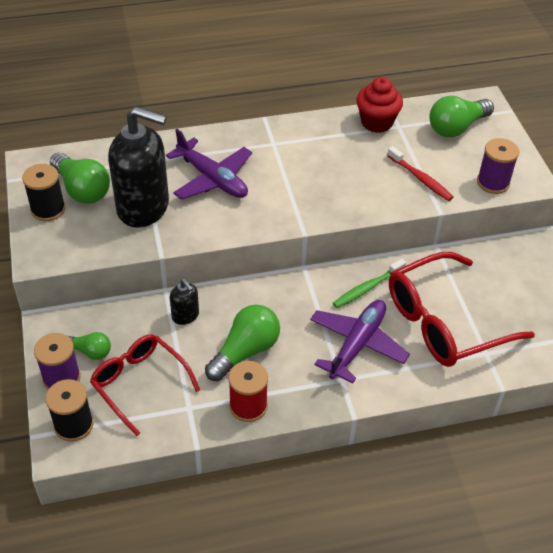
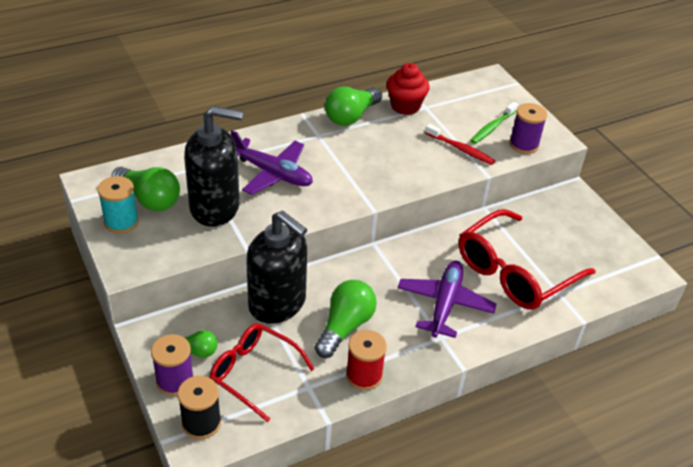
camera: 15 degrees left, 5 degrees down
black spool [22,164,65,221] -> turquoise spool [97,176,139,234]
black soap dispenser [170,279,199,325] -> black soap dispenser [246,210,307,324], size x2.27
green toothbrush [333,259,406,308] -> green toothbrush moved to [470,102,518,144]
green light bulb [429,96,494,138] -> green light bulb moved to [325,87,382,126]

